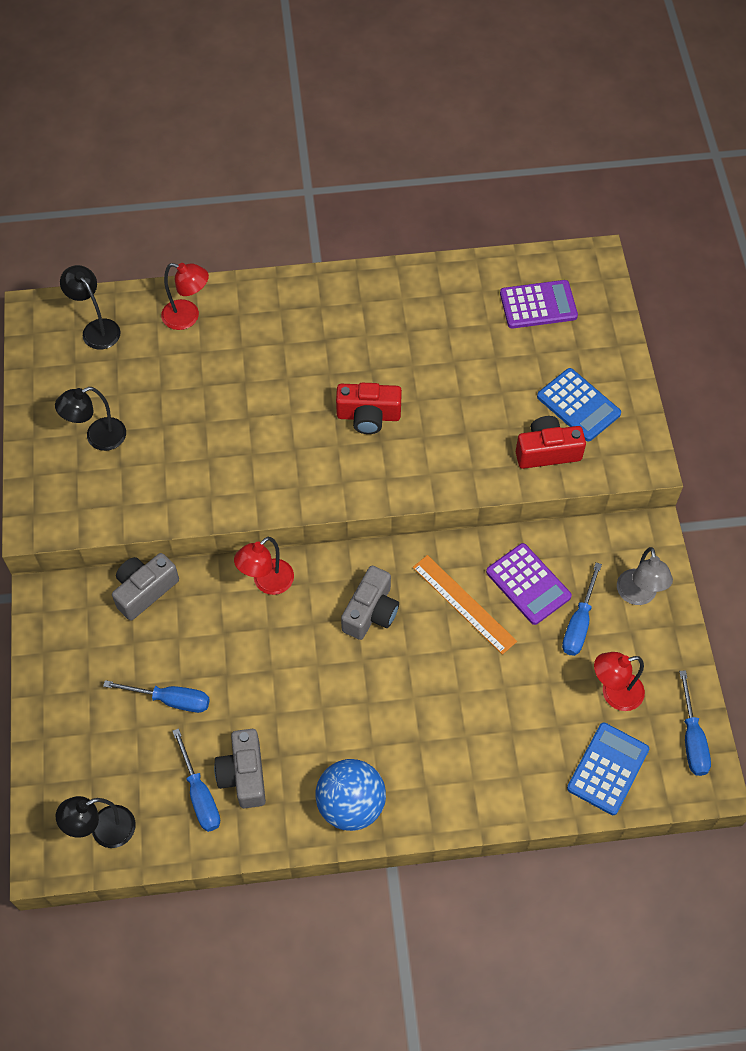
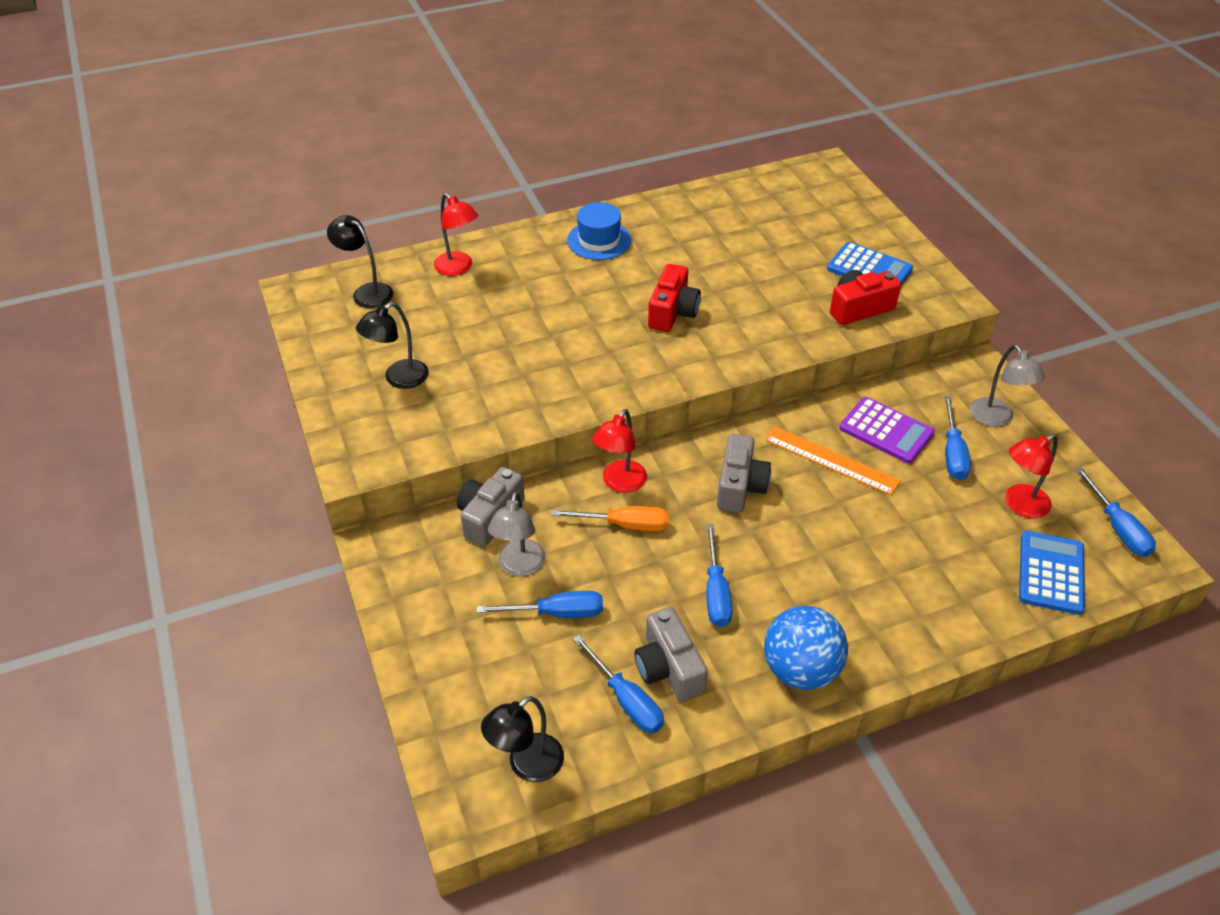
camera: 15 degrees left, 15 degrees down
red lamp [161,263,209,330] -> red lamp turned 45 degrees clockwise [434,193,478,276]
red camera [336,383,402,434] -> red camera turned 60 degrees counterclockwise [648,264,701,332]
purple calculator [500,280,578,329] -> none
none -> grey lamp [488,491,546,577]
none -> orange screwdriver [551,506,669,531]
none -> blue hat [567,202,631,260]
none -> blue screwdriver [706,524,733,627]

